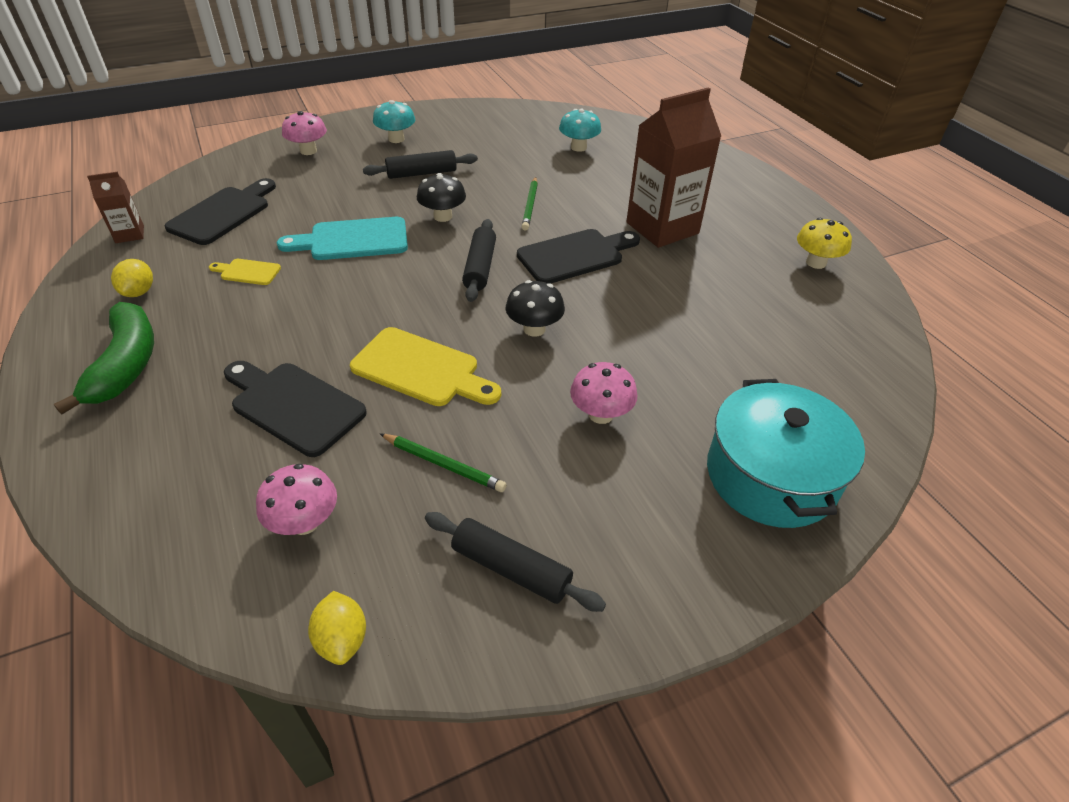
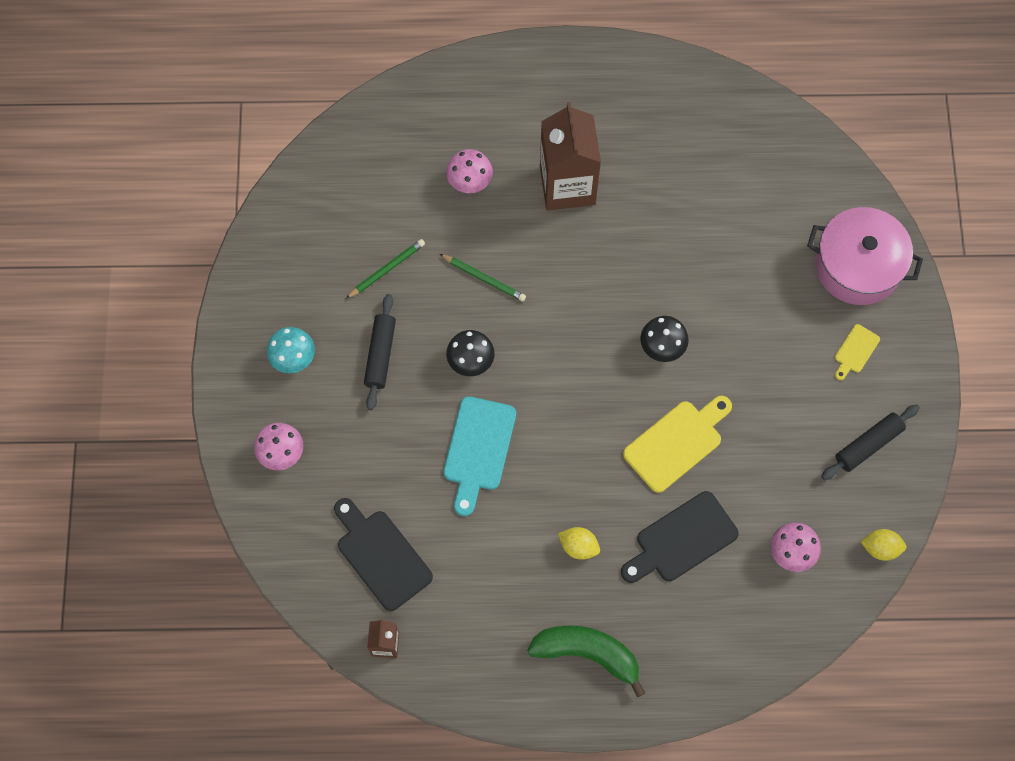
camera: 65 degrees left, 25 degrees up
yellow lemon [111,259,153,297] -> yellow lemon moved to [558,527,600,560]
yellow cutting board [209,259,281,285] -> yellow cutting board moved to [835,324,880,380]
green pencil [380,434,507,492] -> green pencil moved to [346,239,425,299]
black rolling pin [462,219,496,302] -> none
black cutting board [517,229,640,284] -> none
turquoise mushroom [559,109,601,152] -> none
pink mushroom [570,362,638,424] -> pink mushroom moved to [446,149,493,193]
turquoise pot [707,379,865,528] -> pink pot [807,207,923,305]
yellow mushroom [797,218,852,269] -> none

